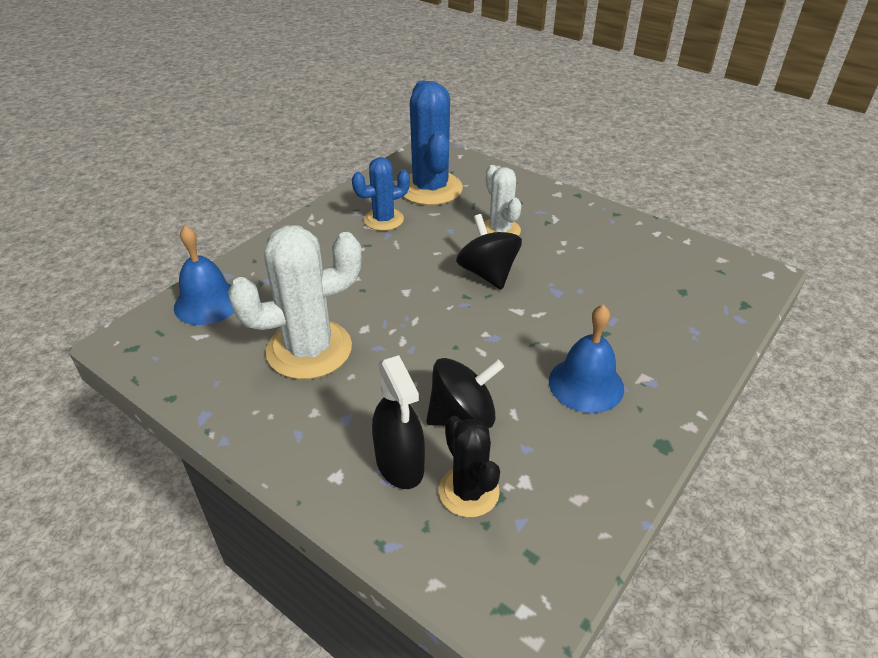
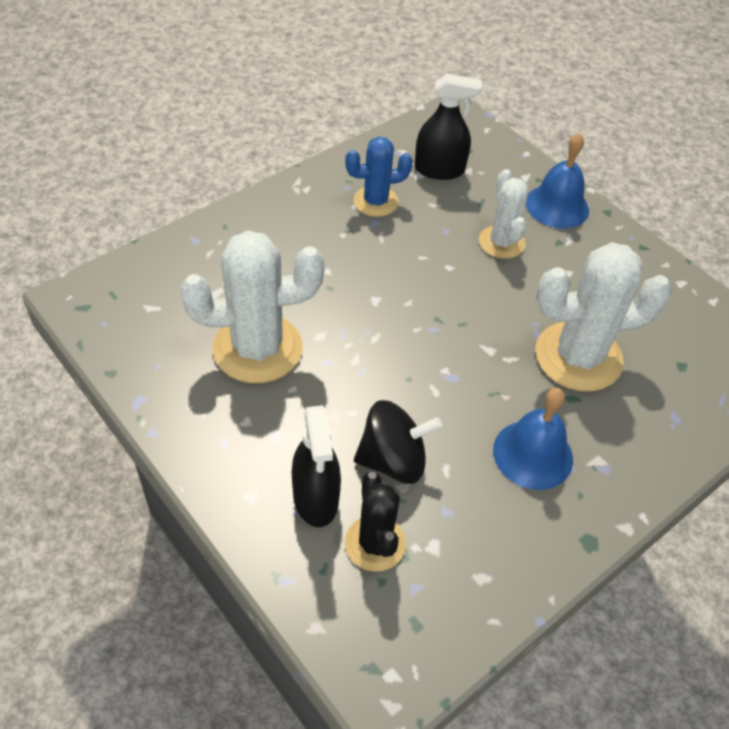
camera: 10 degrees right, 10 degrees up
blue bell [174,225,234,325] -> blue bell moved to [526,133,589,229]
blue cactus [403,81,463,205] -> black spray bottle [415,74,482,180]
black spinning top [456,214,522,290] -> none
none -> white cactus [535,242,672,391]

